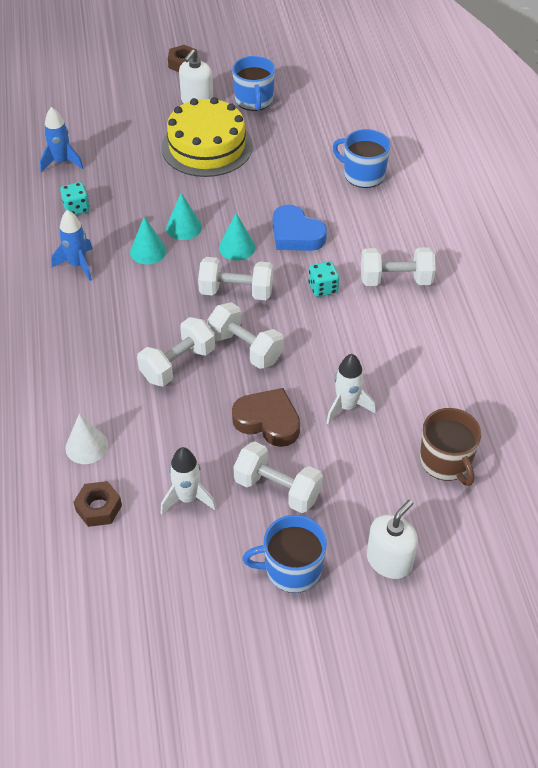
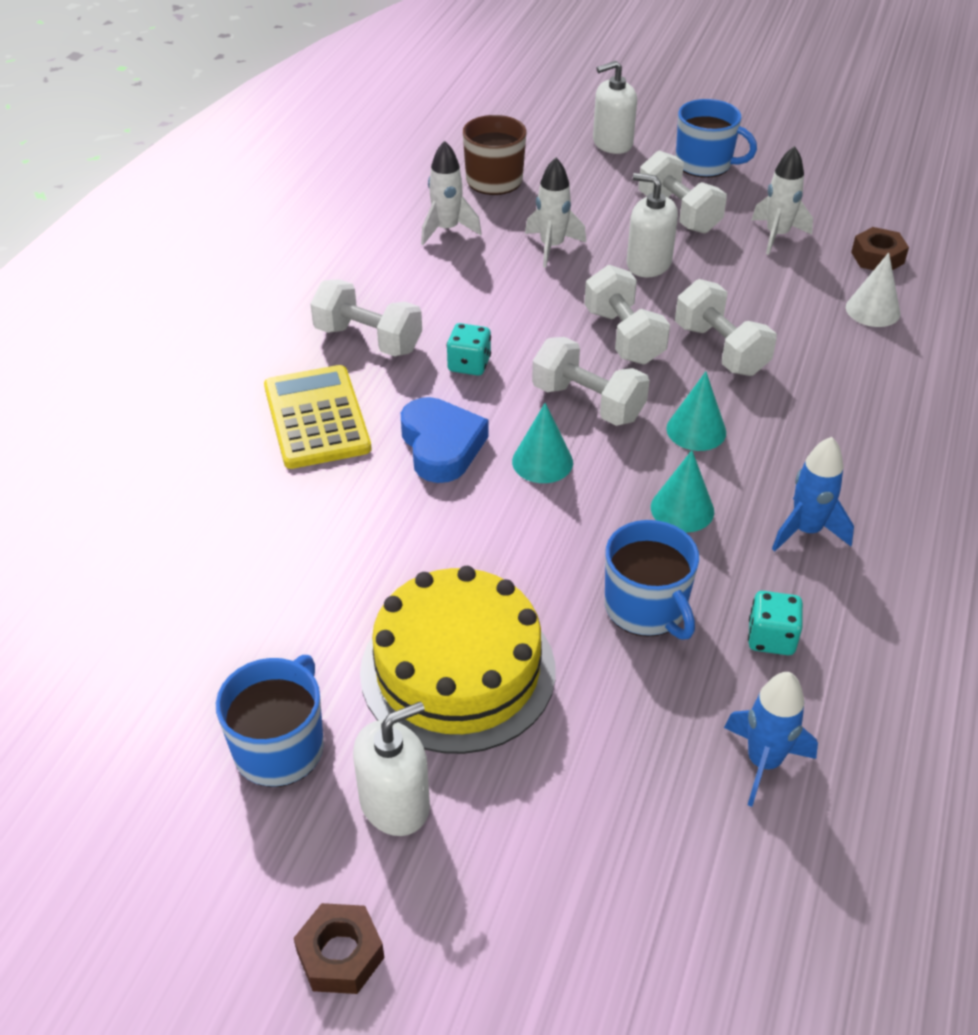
camera: 150 degrees left, 5 degrees down
white dumbbell [137,317,215,387] -> white dumbbell turned 75 degrees clockwise [675,279,777,376]
turquoise cone [166,193,202,240] -> turquoise cone moved to [666,372,726,451]
brown heart [232,388,300,447] -> white soap dispenser [627,173,678,277]
blue mug [332,129,391,188] -> blue mug moved to [605,520,699,640]
none -> yellow calculator [264,365,372,469]
none -> white rocket [421,141,482,245]

